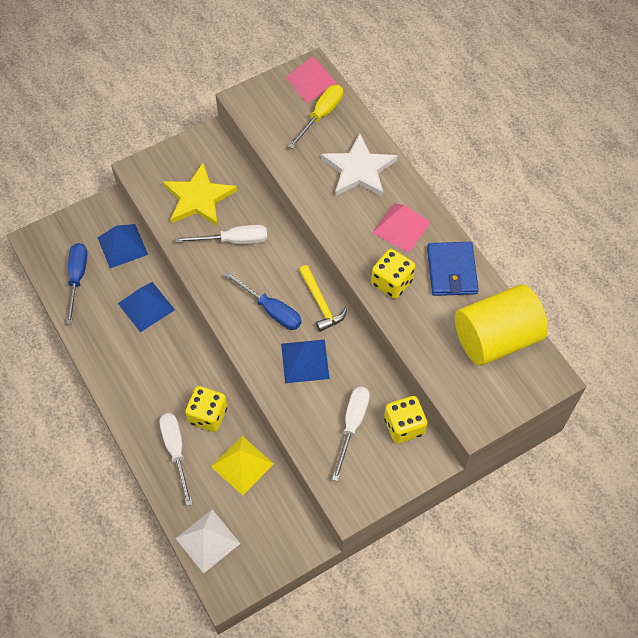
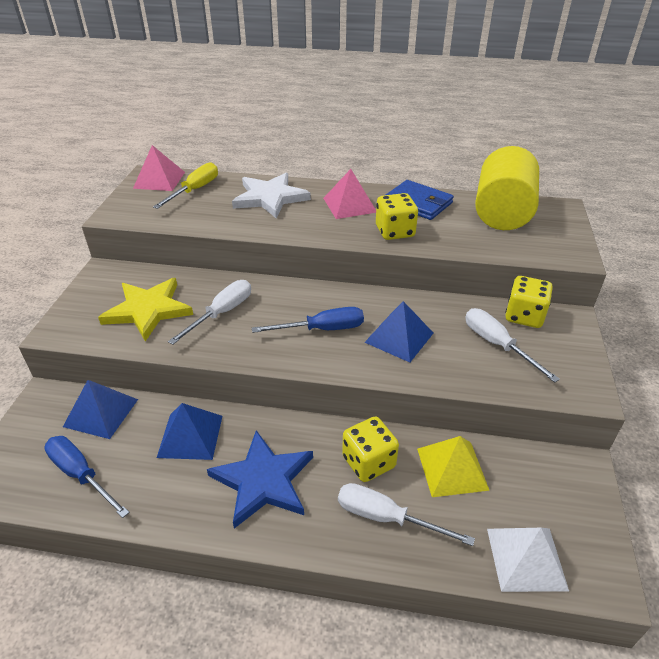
camera: 50 degrees left, 20 degrees down
yellow screwdriver [288,85,343,149] -> yellow screwdriver turned 45 degrees clockwise [153,162,218,209]
yellow hammer [299,265,347,332] -> none
none -> blue star [207,430,313,529]

